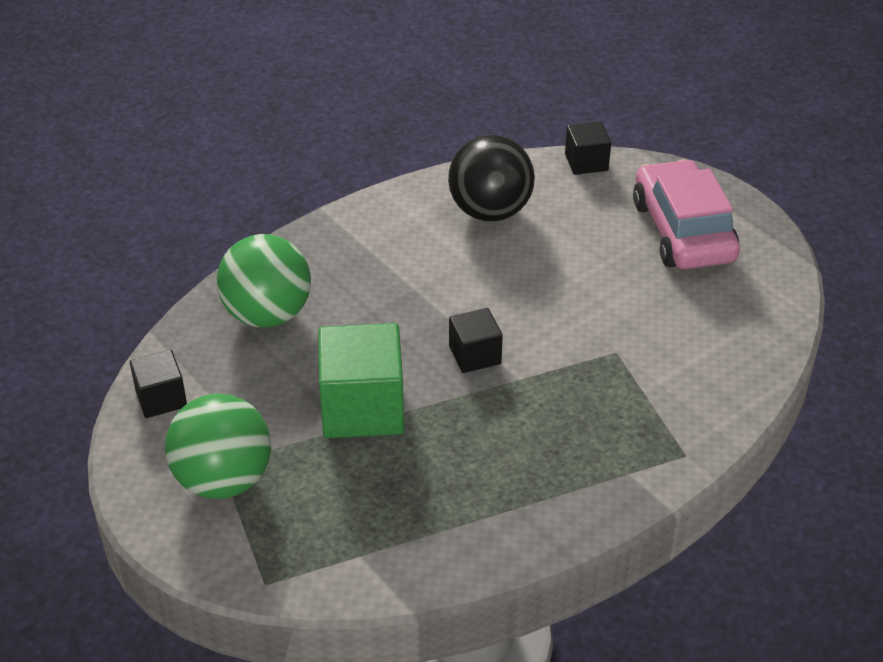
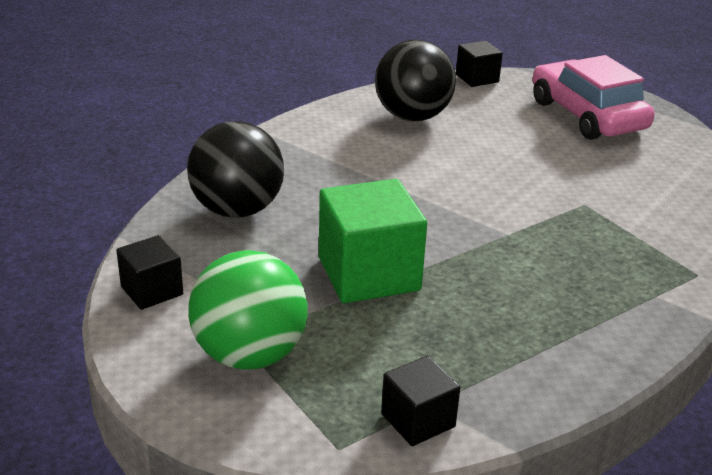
camera: 15 degrees left, 10 degrees down
green ball [217,234,311,328] -> black ball [187,121,284,218]
black cube [449,308,503,373] -> black cube moved to [381,356,460,446]

